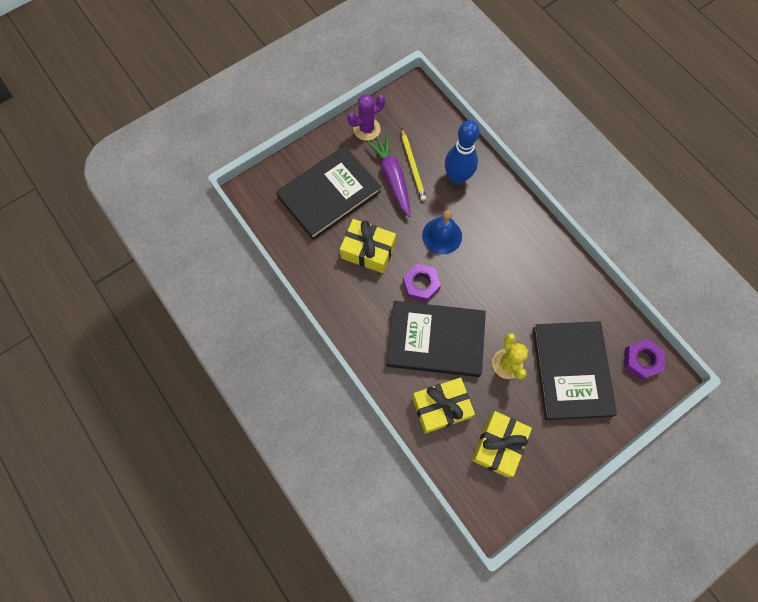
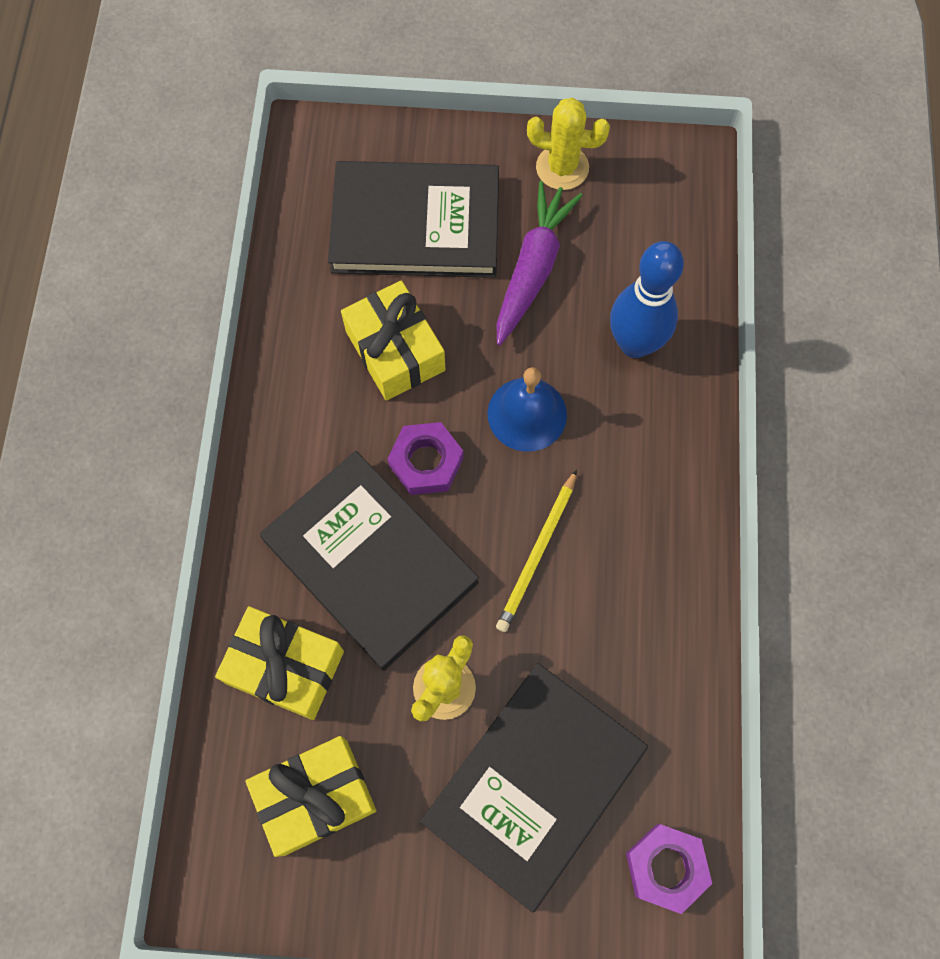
camera: 40 degrees right, 0 degrees up
purple cactus [347,94,385,141] -> yellow cactus [527,98,610,190]
yellow pencil [401,128,426,201] -> yellow pencil moved to [496,470,577,632]

